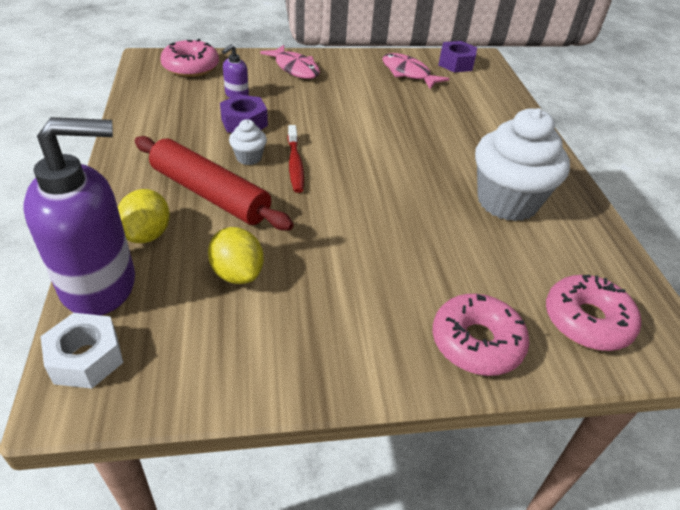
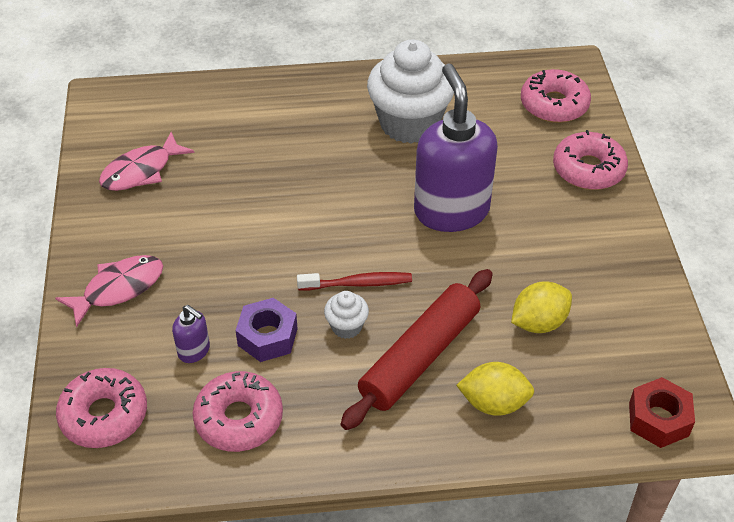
camera: 85 degrees left, 5 degrees up
purple soap dispenser [24,117,135,315] -> purple soap dispenser moved to [414,64,498,232]
white nut [40,313,123,389] -> red nut [629,377,695,448]
purple nut [438,41,477,73] -> none
none -> pink donut [193,371,283,452]

